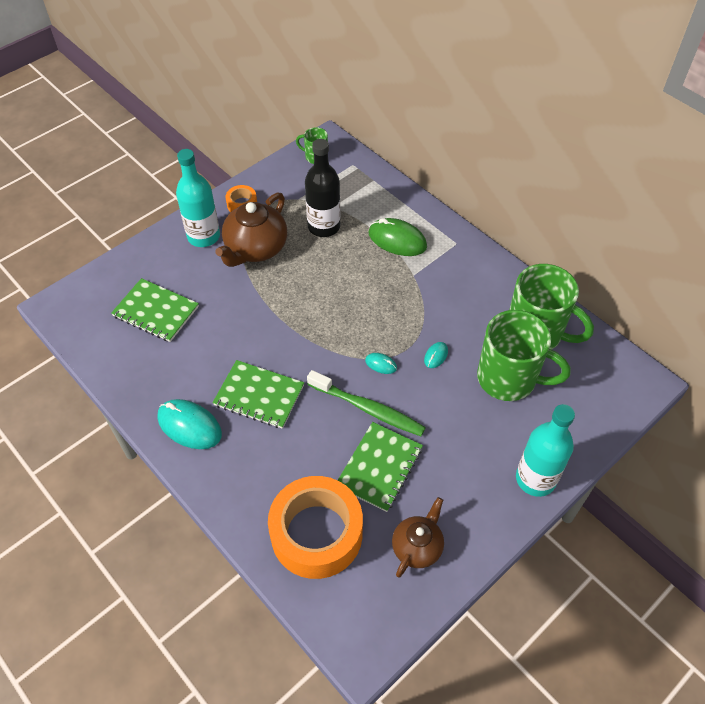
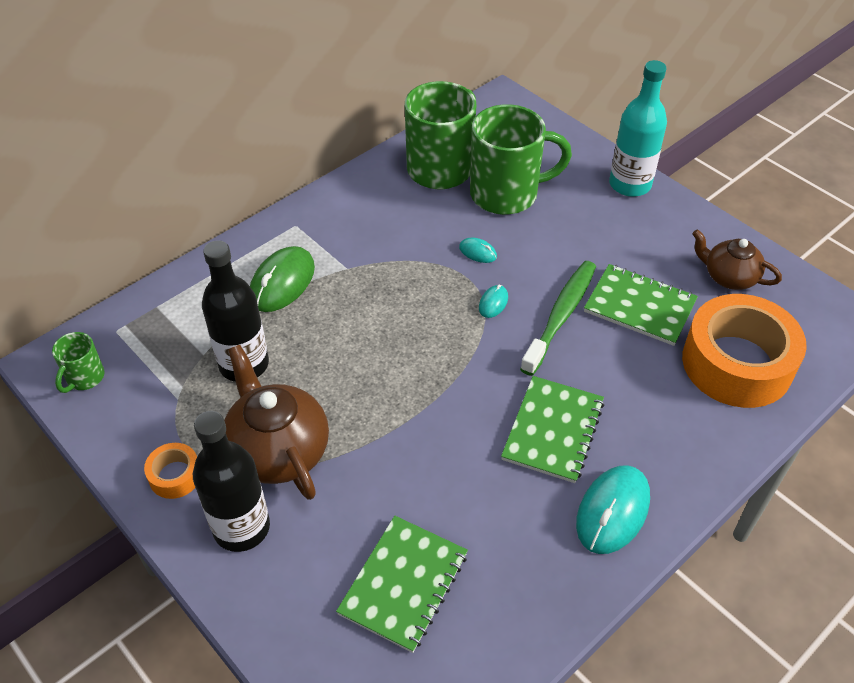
camera: 90 degrees left, 5 degrees down
turquoise bottle [176,149,220,247] -> black bottle [193,411,270,552]
brown teapot [215,193,287,267] -> brown teapot turned 150 degrees counterclockwise [224,345,329,500]
green mug [477,310,571,401] -> green mug turned 60 degrees clockwise [470,104,572,215]

